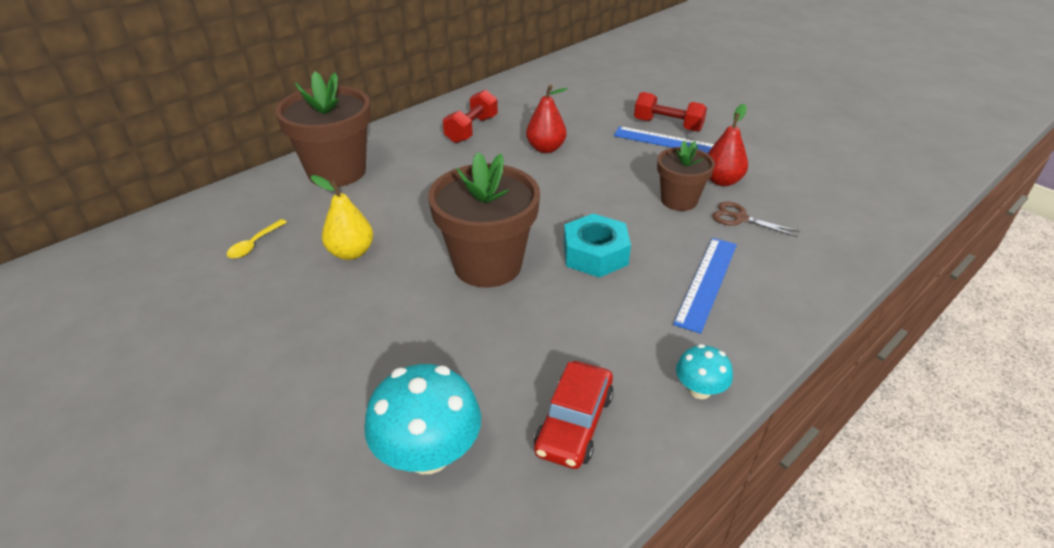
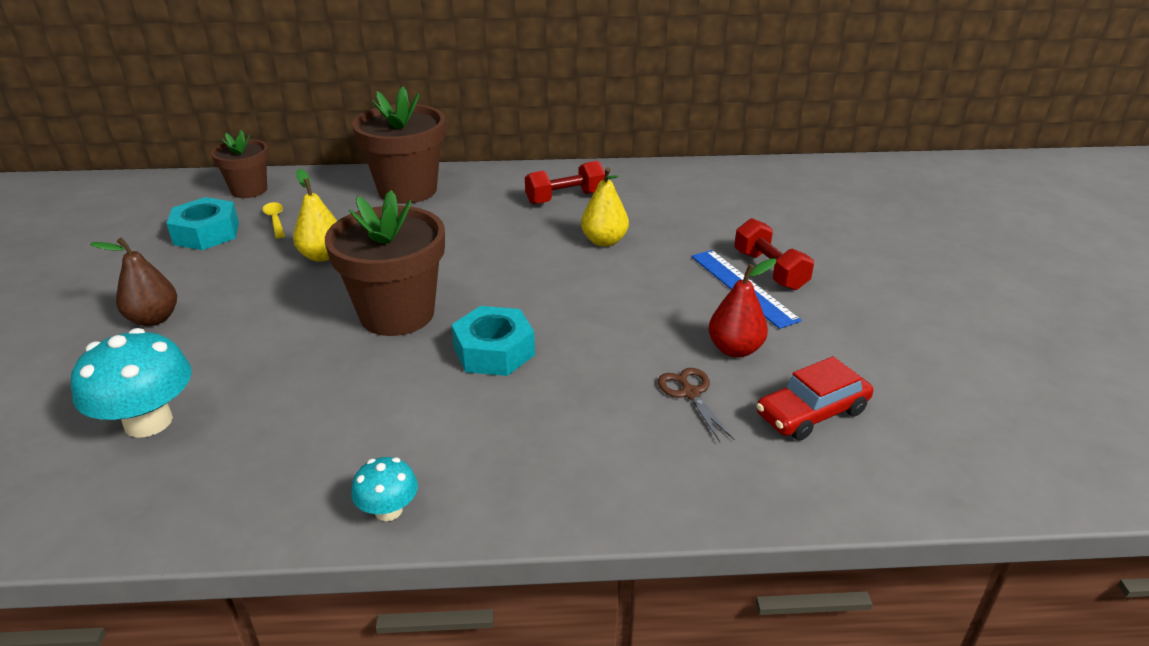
camera: 40 degrees right, 5 degrees down
yellow spoon [227,219,287,259] -> yellow spoon turned 90 degrees clockwise [263,202,285,238]
red pear [526,85,568,153] -> yellow pear [581,167,629,247]
red car [534,361,614,469] -> red car moved to [756,356,873,440]
brown flower pot [657,141,715,211] -> brown flower pot moved to [211,130,268,198]
blue ruler [673,238,737,334] -> none
none -> brown pear [90,237,177,326]
none -> turquoise nut [166,197,239,250]

